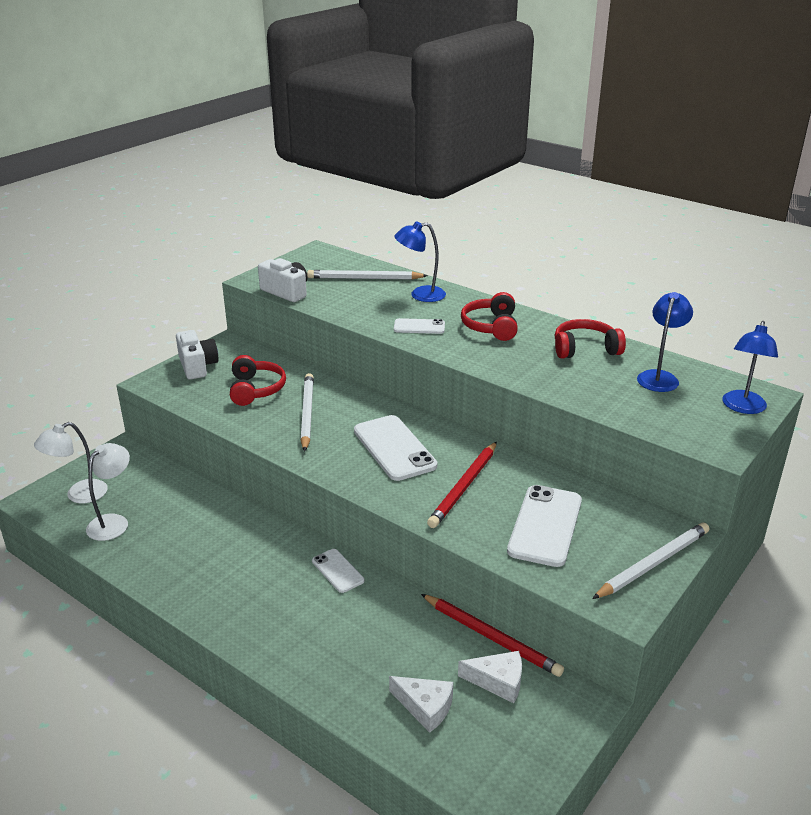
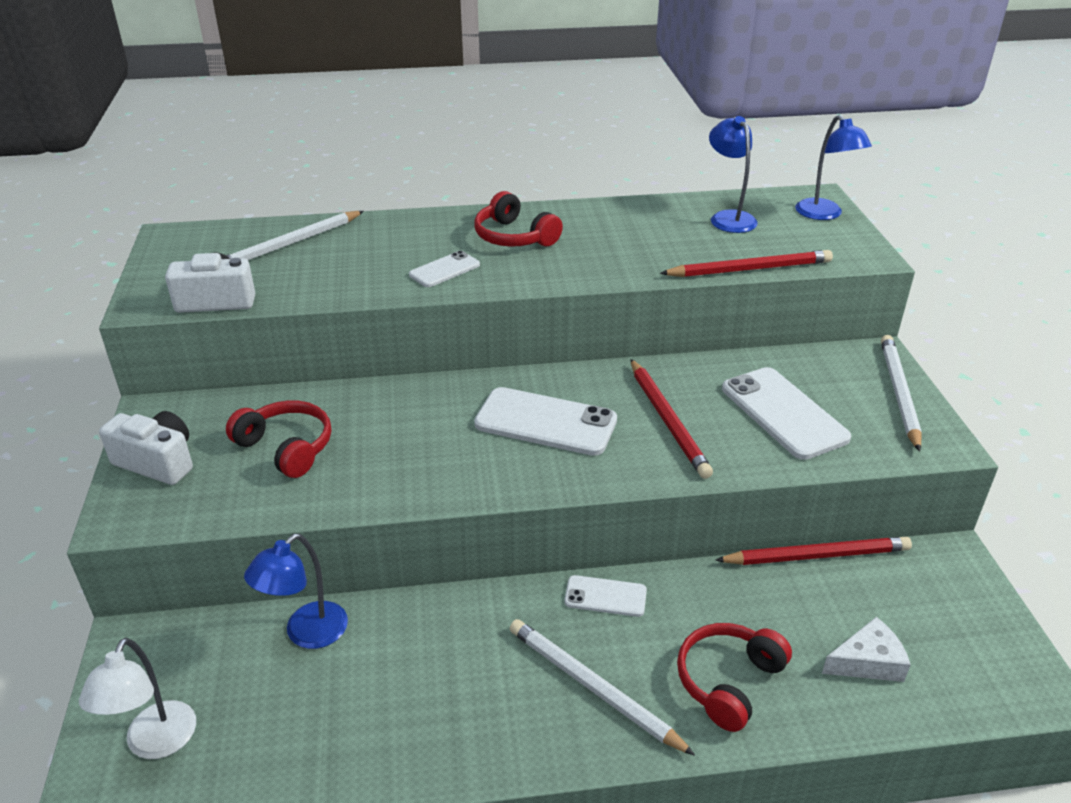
camera: 45 degrees left, 5 degrees up
white lamp [86,443,130,541] -> none
white pencil [300,373,314,452] -> white pencil moved to [510,619,695,756]
blue lamp [394,221,446,302] -> blue lamp moved to [244,534,348,649]
white cheese [458,651,522,703] -> none
red headphones [555,319,626,359] -> red headphones moved to [677,623,792,732]
none -> red pencil [660,250,833,277]

